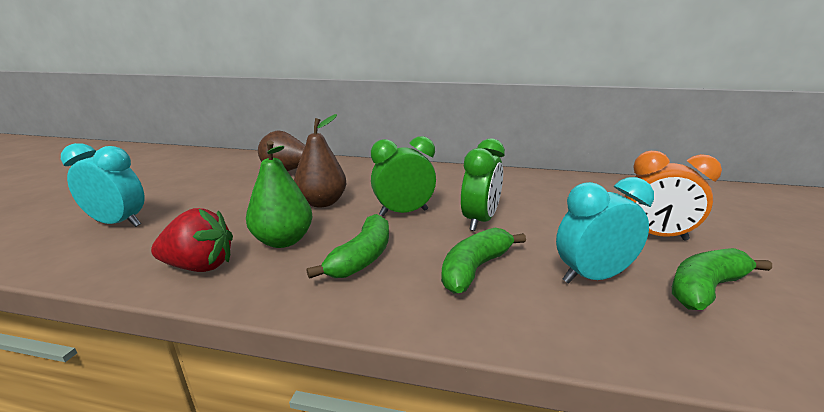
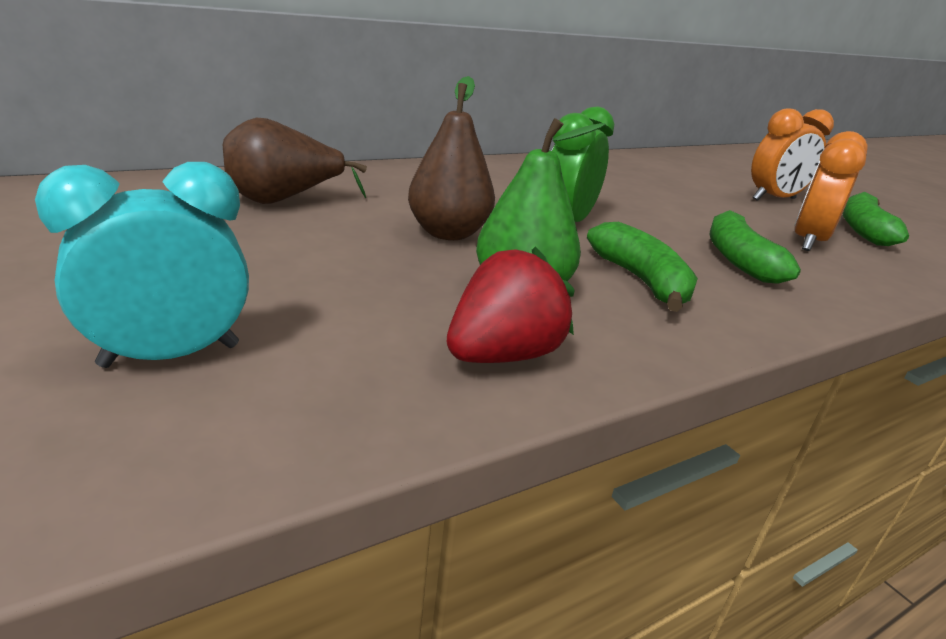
camera: 45 degrees left, 5 degrees up
green clock [461,138,505,231] -> none
turquoise clock [556,177,654,284] -> orange clock [794,131,868,251]

